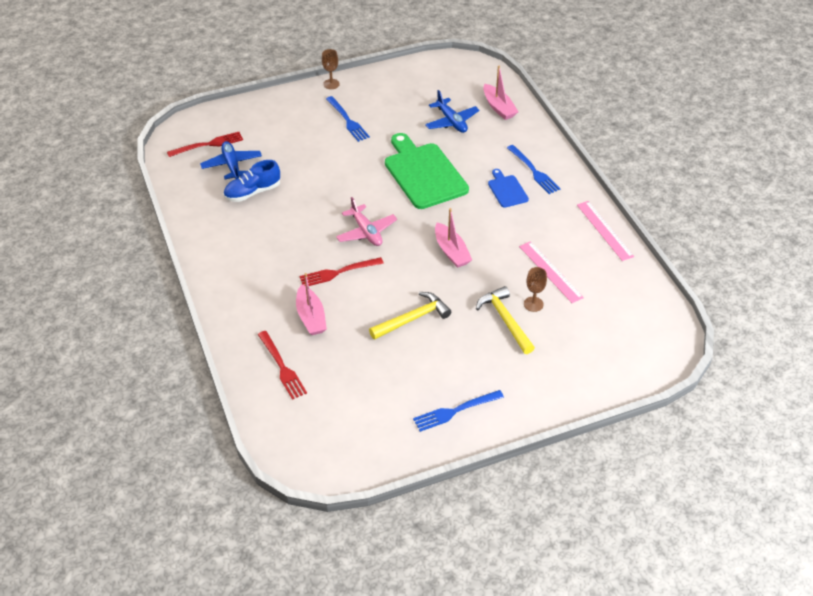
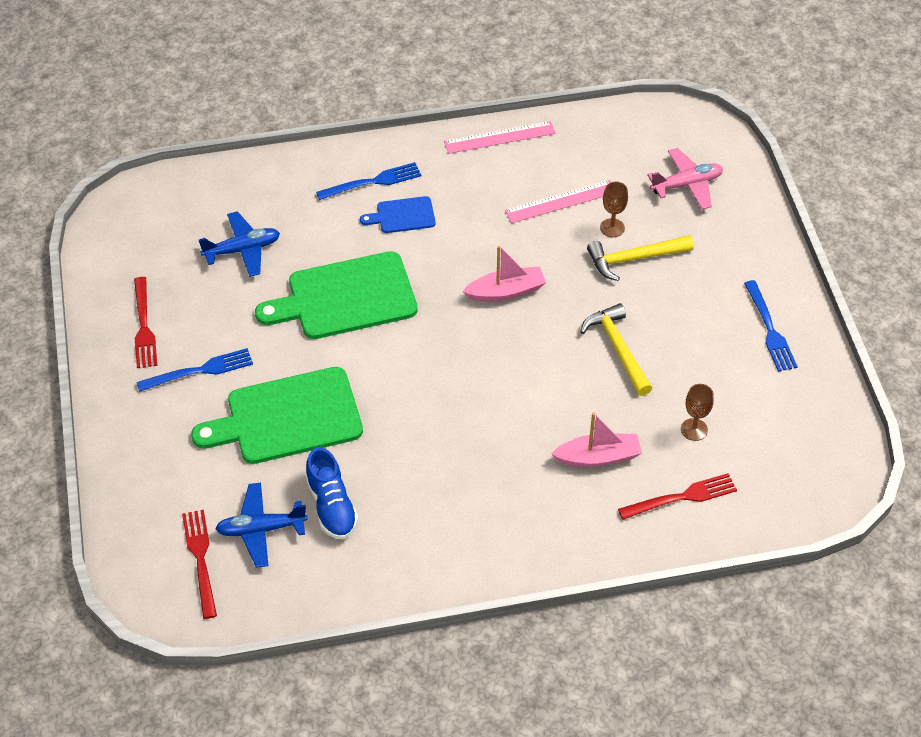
camera: 80 degrees left, 5 degrees up
red fork [299,257,384,286] -> red fork moved to [134,277,157,368]
brown goblet [322,49,340,89] -> brown goblet moved to [681,384,714,441]
pink plane [336,197,397,246] -> pink plane moved to [647,148,723,210]
pink boat [483,66,518,120] -> none
none -> green cutting board [191,367,363,464]

